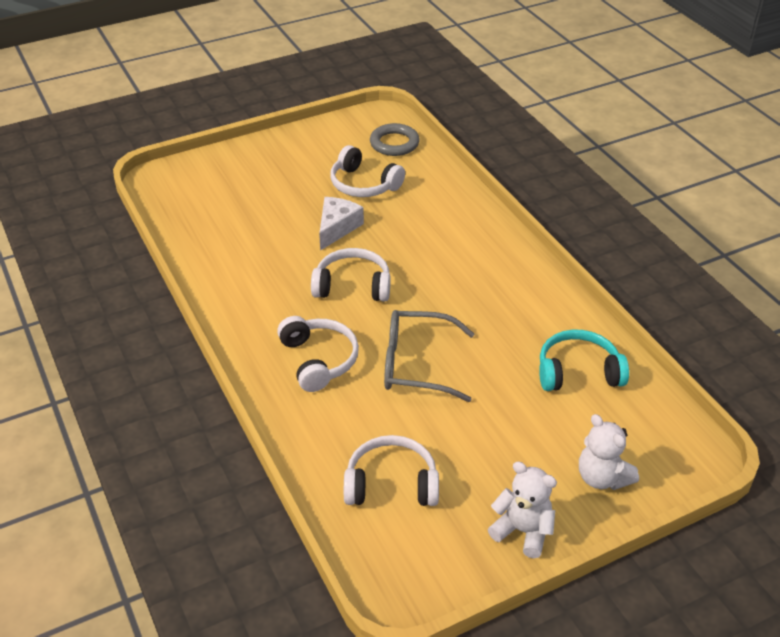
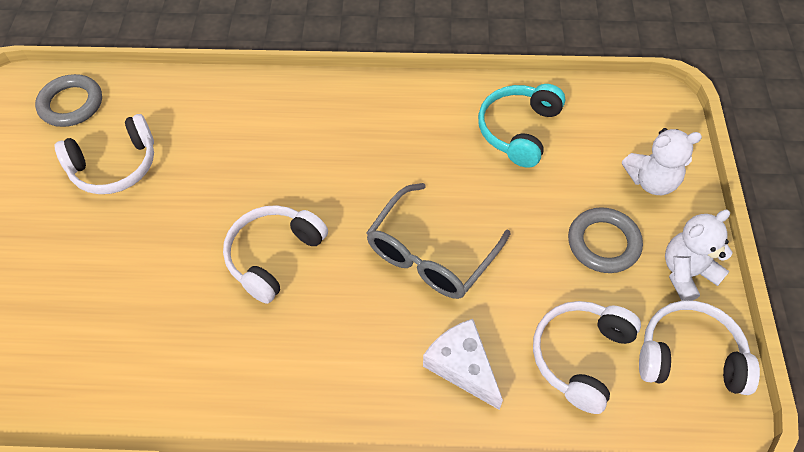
camera: 60 degrees left, 15 degrees up
white headphones [277,316,359,392] -> white headphones moved to [639,301,760,395]
white cheese [319,197,364,251] -> white cheese moved to [423,319,503,410]
none -> grey ring [568,207,643,273]

